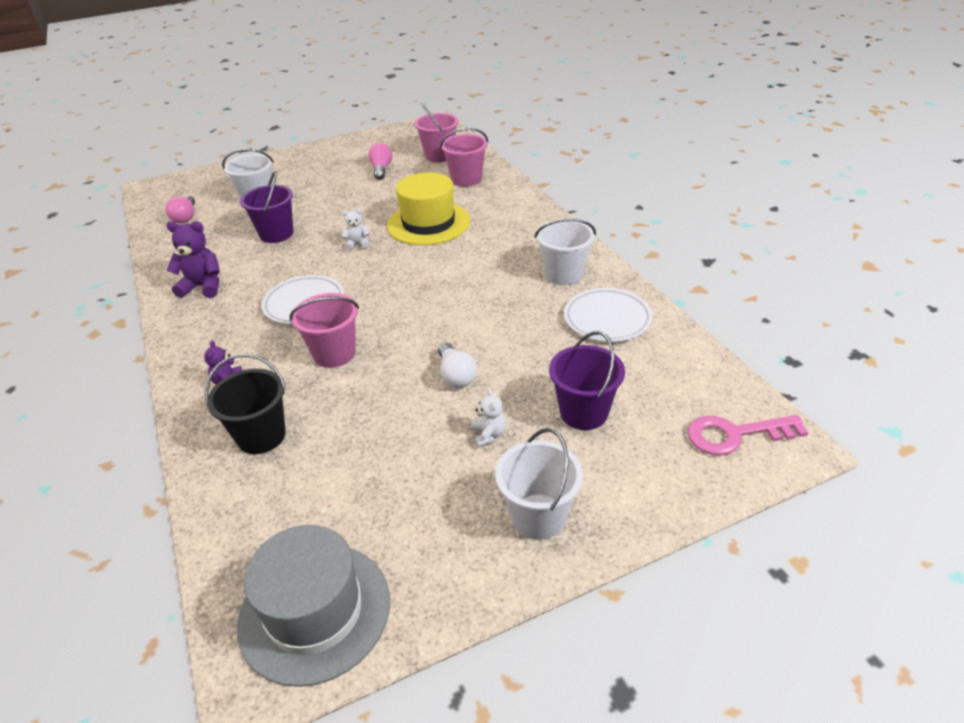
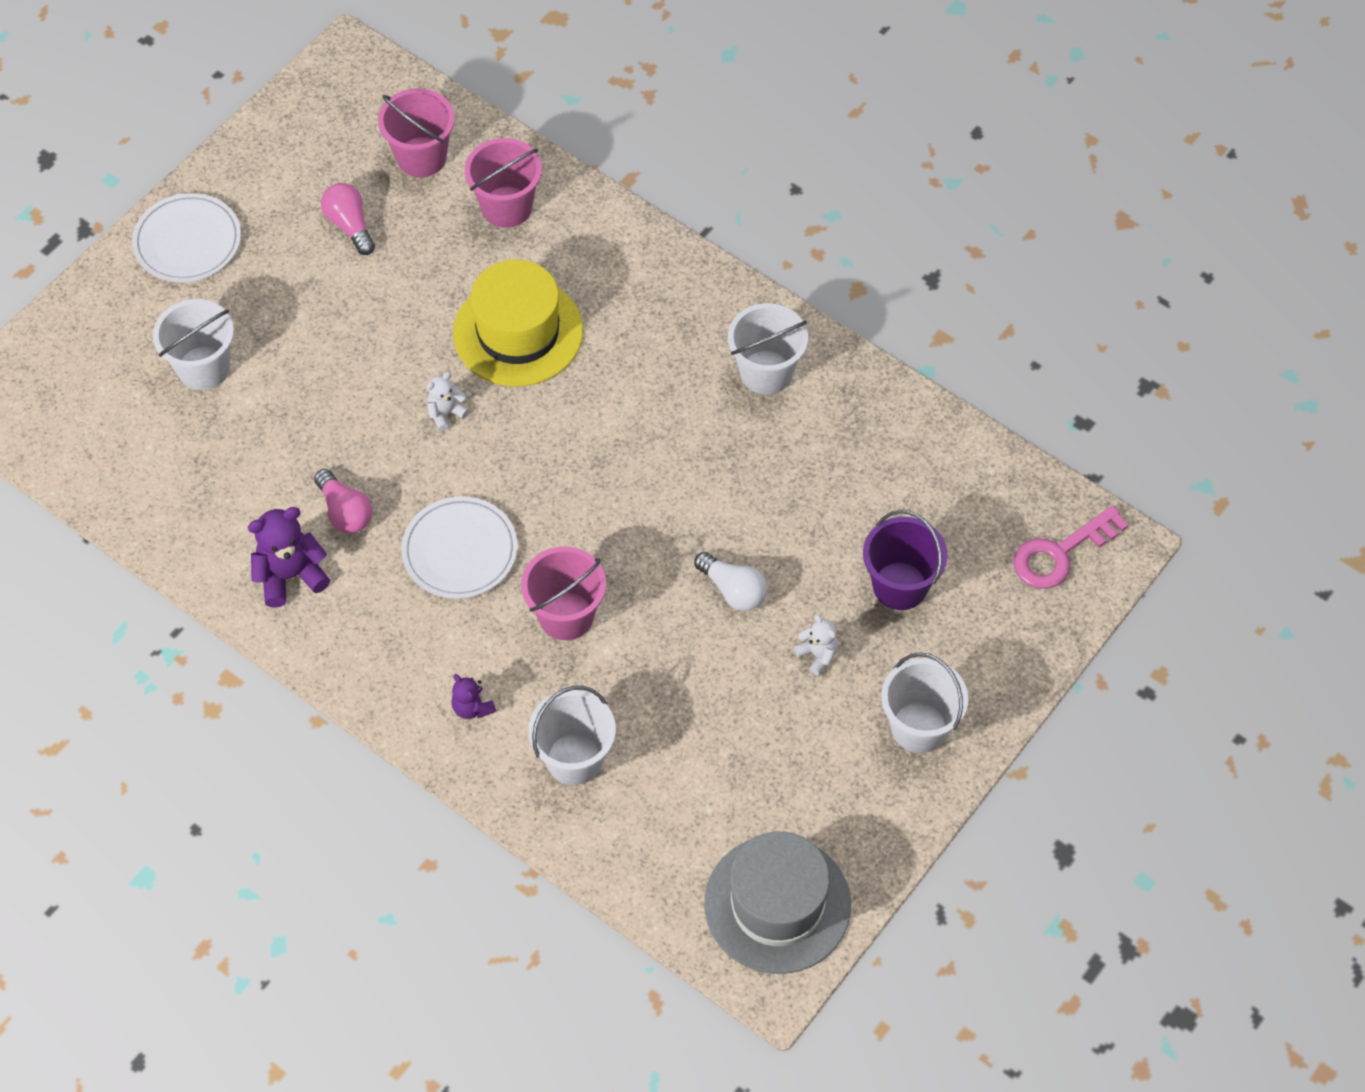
camera: 30 degrees left, 20 degrees up
pink light bulb [166,195,195,223] -> pink light bulb moved to [314,469,372,533]
black bucket [205,354,286,454] -> white bucket [528,686,616,785]
purple bucket [240,171,293,243] -> none
white plate [564,288,652,342] -> white plate moved to [132,193,241,282]

